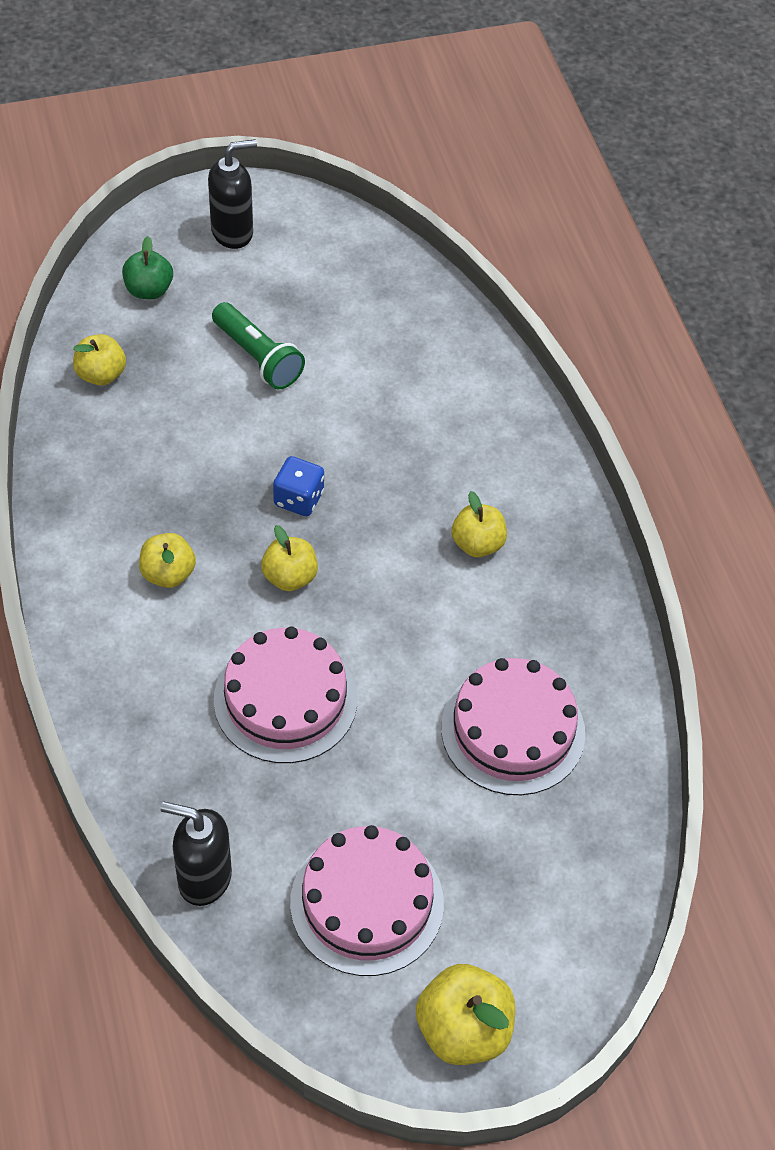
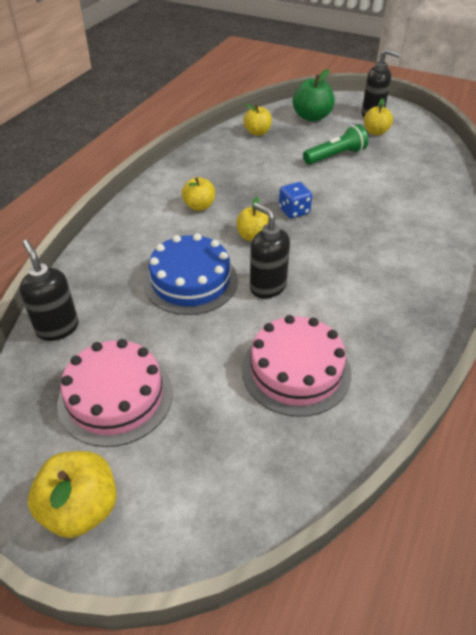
camera: 45 degrees right, 10 degrees down
green apple [122,236,173,299] -> green apple [293,69,335,122], size x1.51
green flashlight [212,302,305,389] -> green flashlight turned 120 degrees counterclockwise [303,124,368,165]
pink cake [214,626,357,763] -> blue cake [143,233,238,315]
yellow apple [452,491,507,557] -> yellow apple moved to [364,98,393,135]
none -> black soap dispenser [250,202,290,298]

